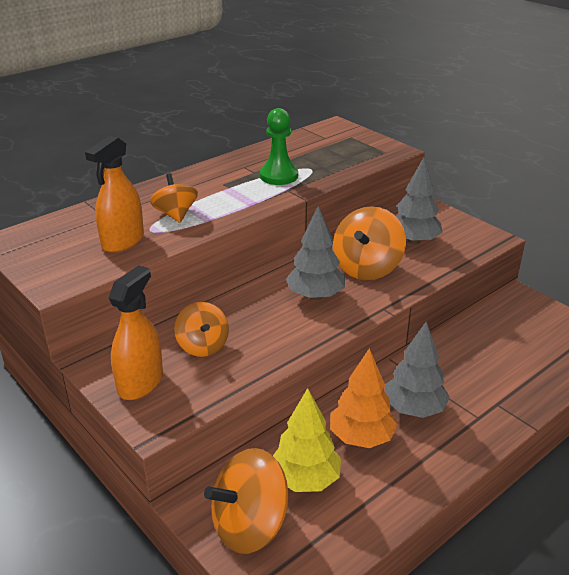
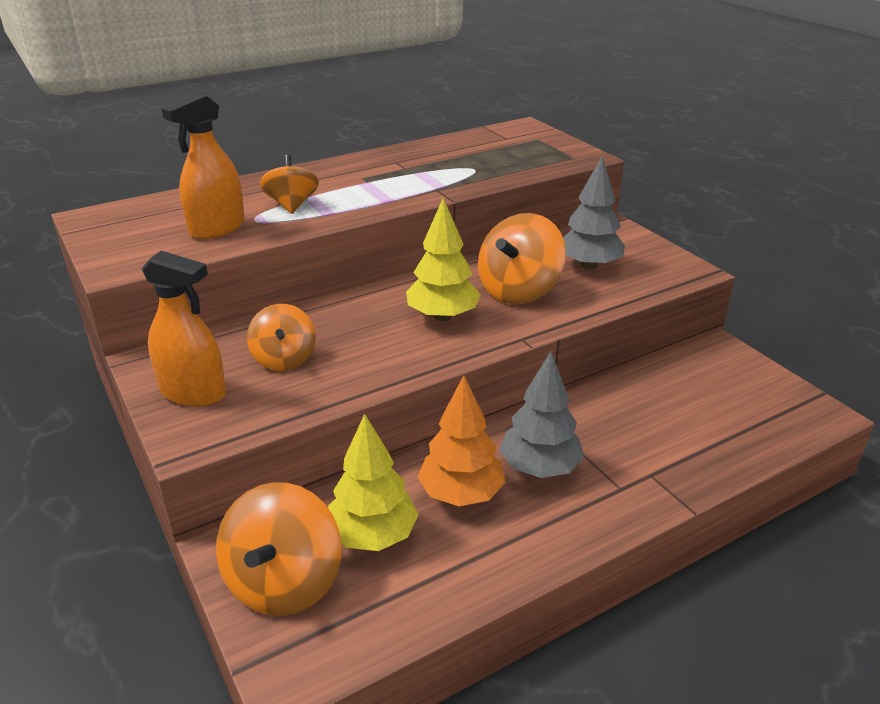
camera: 10 degrees right, 0 degrees up
orange spray bottle [109,265,163,400] -> orange spray bottle turned 75 degrees clockwise [141,251,226,407]
orange spinning top [204,448,288,554] -> orange spinning top turned 60 degrees counterclockwise [216,482,342,616]
green pawn [260,108,298,185] -> none
grey tree [286,206,345,300] -> yellow tree [406,198,481,321]

